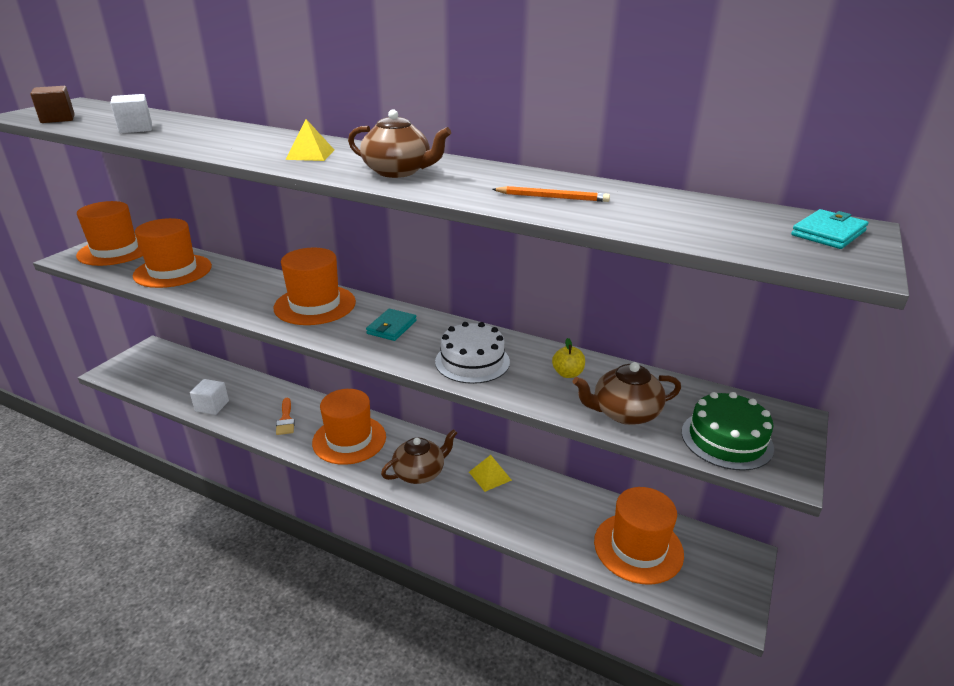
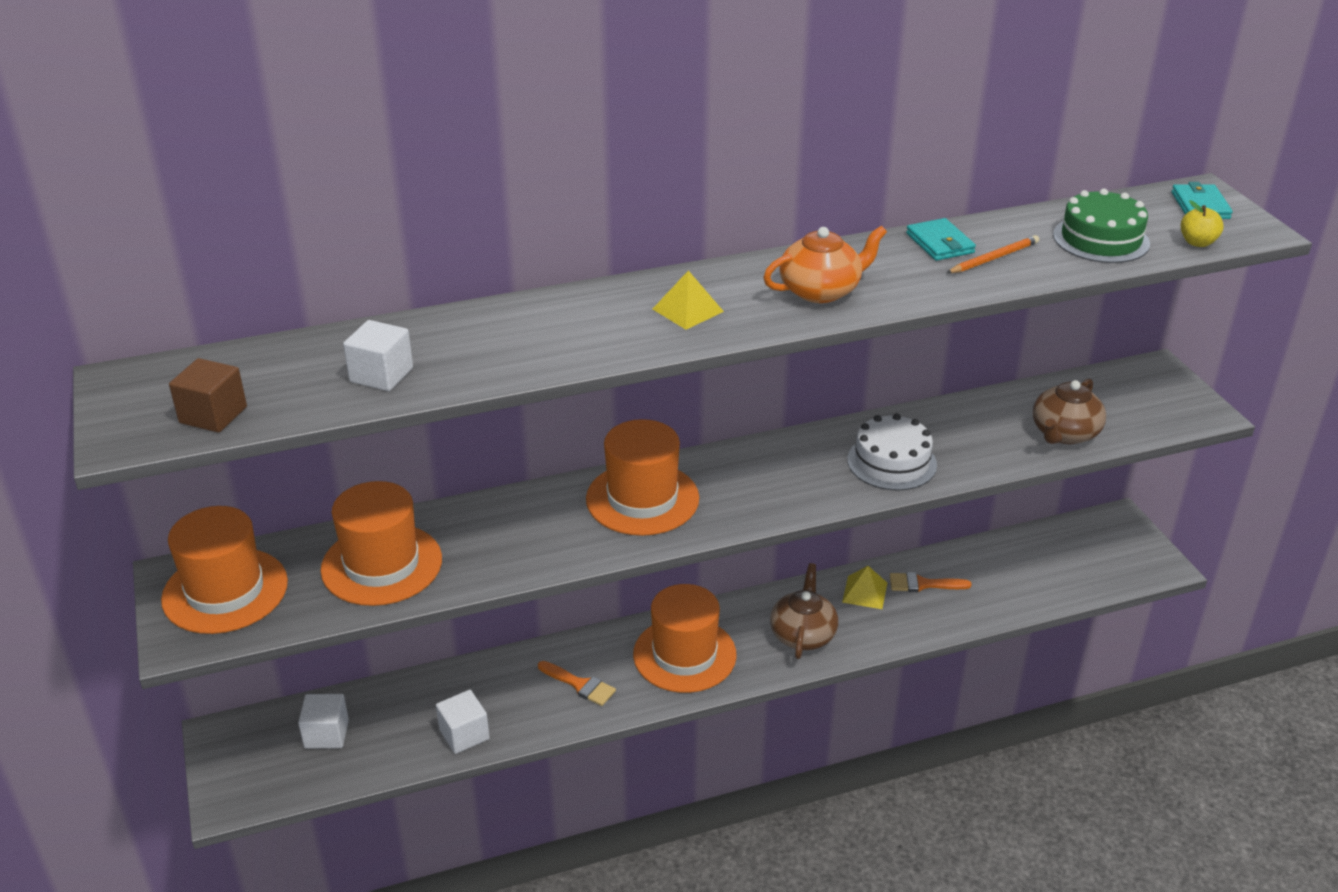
camera: 45 degrees left, 5 degrees up
brown teapot [348,110,451,178] -> orange teapot [763,226,887,303]
turquoise wallet [366,309,417,341] -> turquoise wallet moved to [906,218,976,261]
yellow apple [552,338,585,378] -> yellow apple moved to [1181,200,1224,247]
orange hat [594,487,684,585] -> none
green cake [682,392,774,471] -> green cake moved to [1053,189,1150,263]
none -> white cube [298,694,349,749]
none -> orange brush [890,572,971,592]

